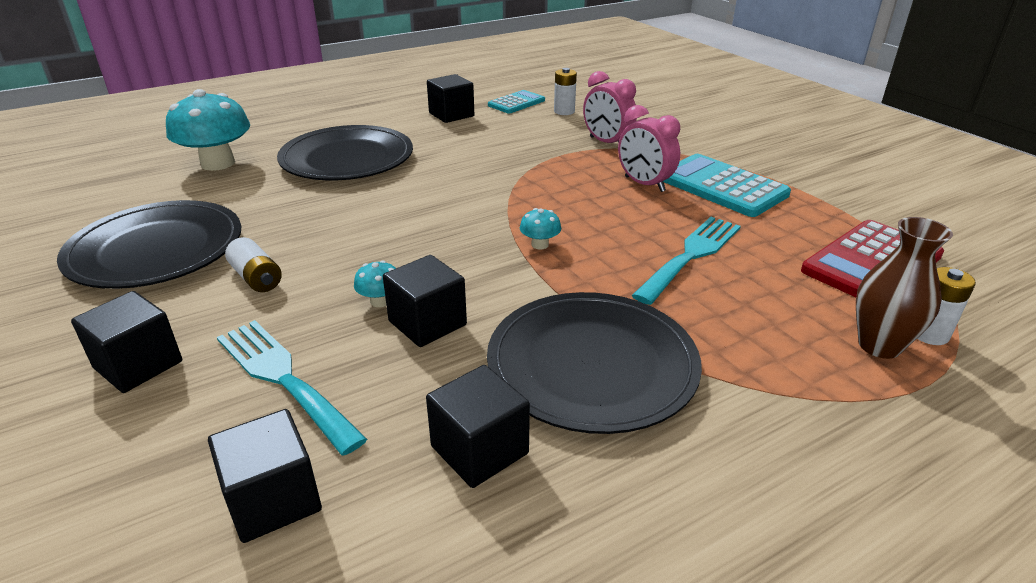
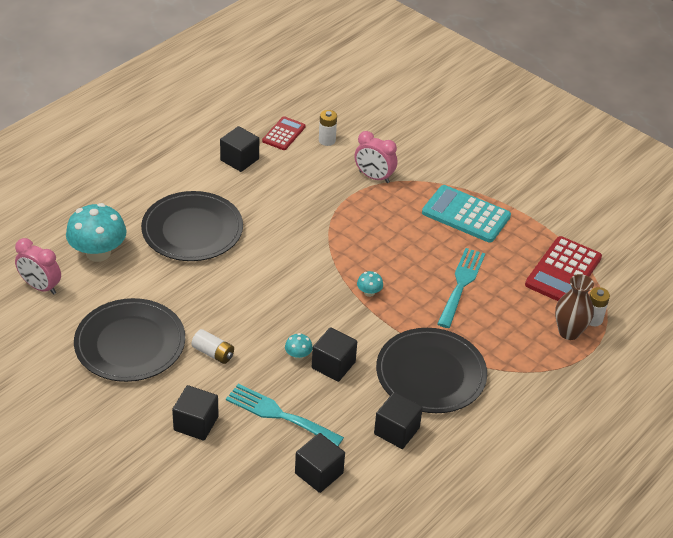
camera: 20 degrees left, 10 degrees up
turquoise calculator [488,90,545,114] -> red calculator [262,116,306,150]
pink clock [618,105,680,192] -> pink clock moved to [15,238,61,295]

